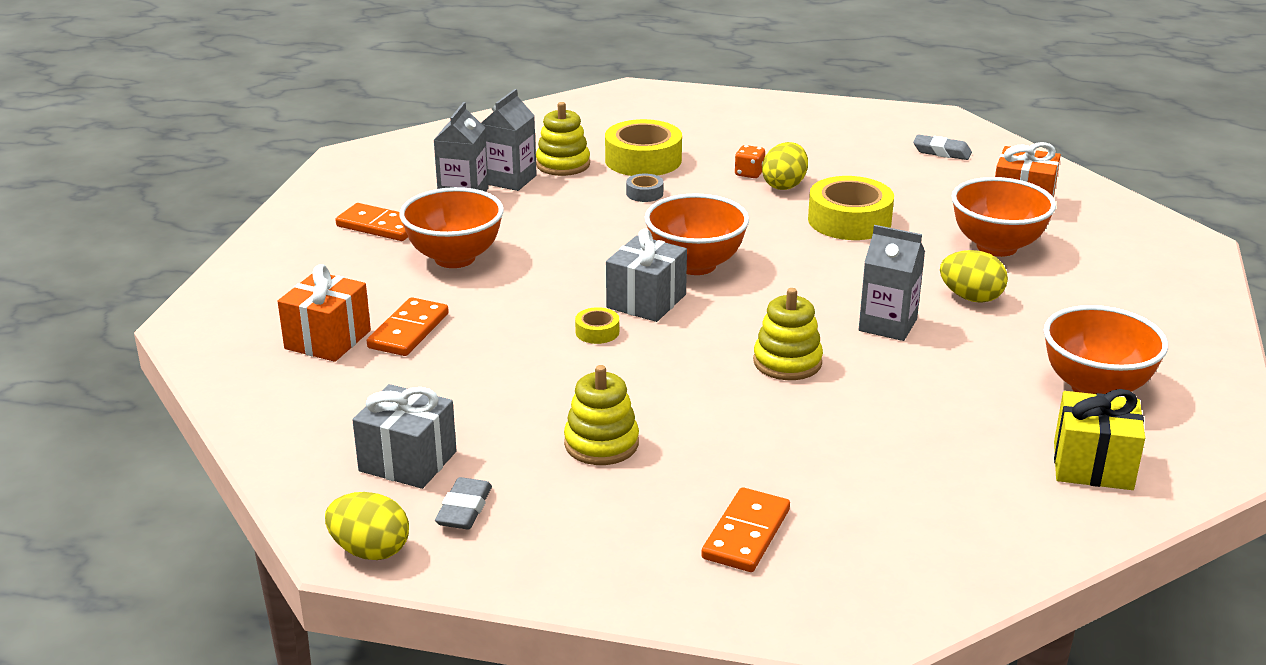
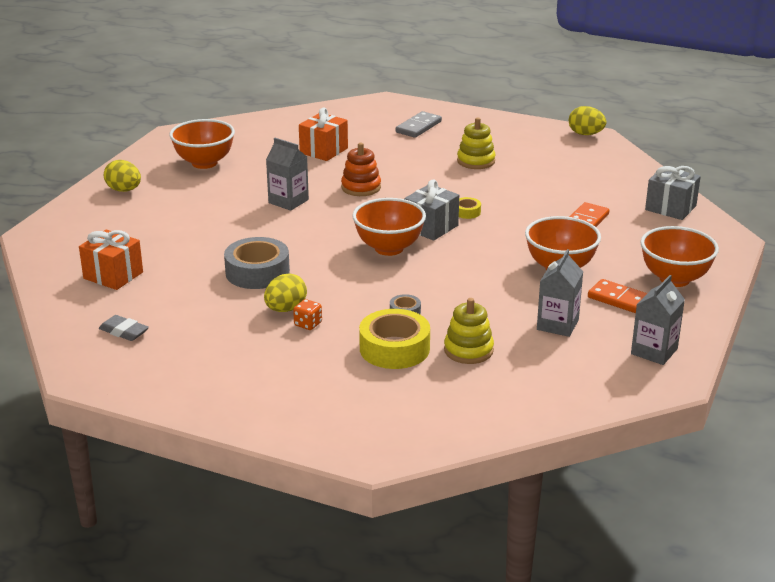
camera: 170 degrees left, 0 degrees up
orange gift [278,264,371,362] -> orange gift moved to [299,108,348,161]
grey gift [352,384,457,489] -> grey gift moved to [645,166,701,220]
grey eraser [435,477,492,529] -> none
grey carton [481,89,537,191] -> grey carton moved to [631,275,685,365]
orange domino [701,487,790,572] -> grey domino [396,111,442,138]
yellow stacking toy [753,288,823,380] -> orange stacking toy [341,143,381,196]
yellow tape [808,176,894,240] -> grey tape [224,237,290,289]
yellow egg [940,250,1008,303] -> yellow egg moved to [104,160,141,192]
orange bowl [951,177,1056,257] -> orange bowl moved to [641,226,719,287]
yellow gift [1054,389,1145,490] -> none

